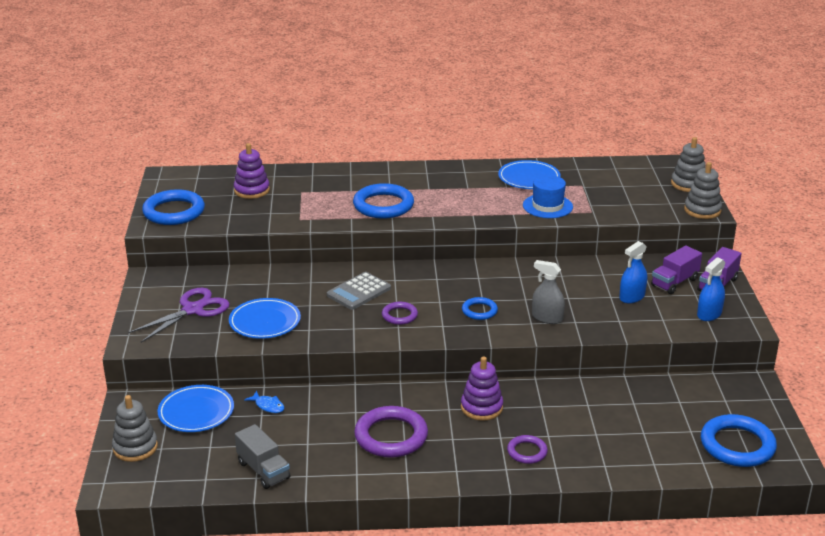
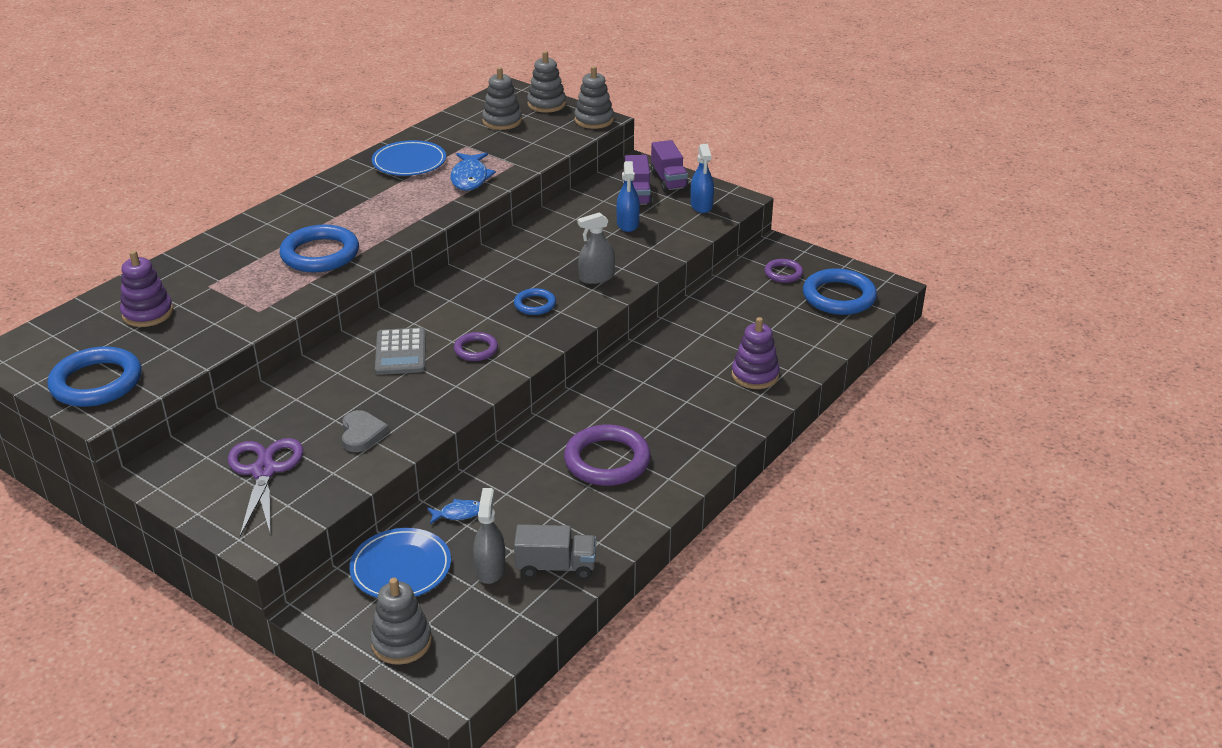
camera: 50 degrees left, 5 degrees up
blue plate [229,298,301,339] -> grey heart [342,410,389,452]
purple stacking toy [461,356,503,421] -> purple stacking toy moved to [732,317,780,389]
purple ring [507,435,548,464] -> purple ring moved to [764,259,803,283]
blue hat [523,175,573,218] -> blue fish [450,153,496,191]
none -> grey spray bottle [473,488,505,584]
none -> grey stacking toy [482,67,522,130]

